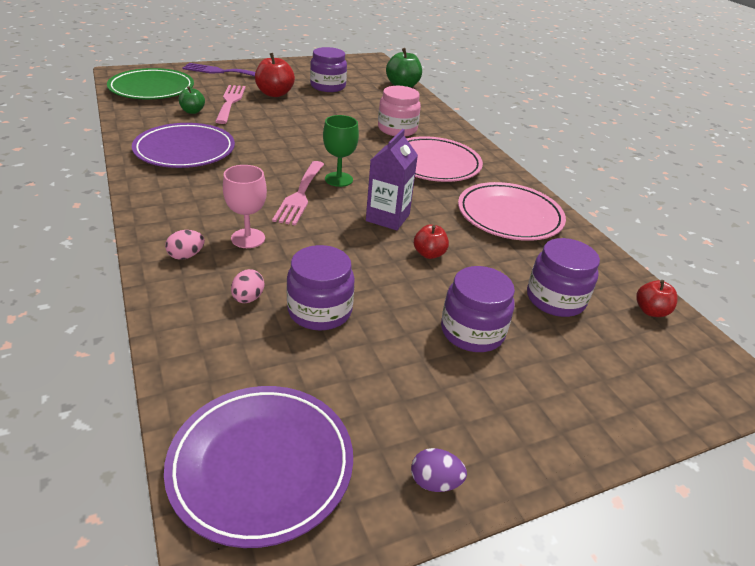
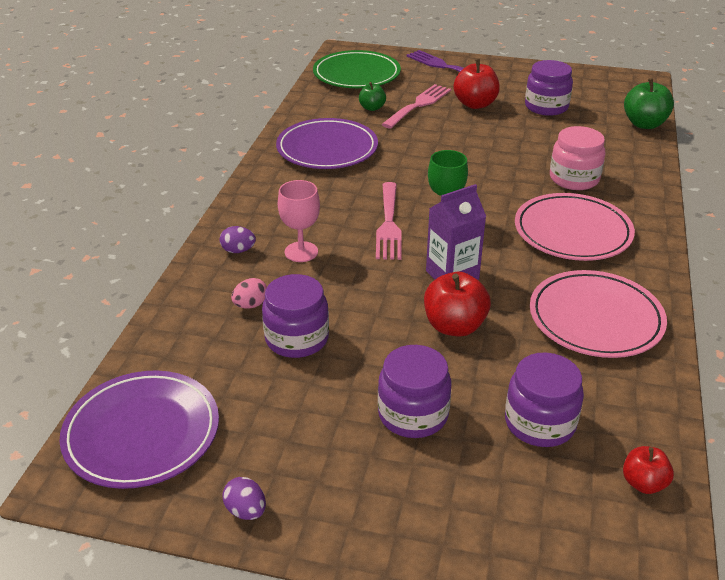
camera: 40 degrees right, 0 degrees up
pink egg [165,230,205,260] -> purple egg [220,226,256,253]
pink fork [272,161,324,226] -> pink fork turned 45 degrees counterclockwise [376,182,402,260]
red apple [414,224,449,259] -> red apple [424,272,491,337], size x1.67

